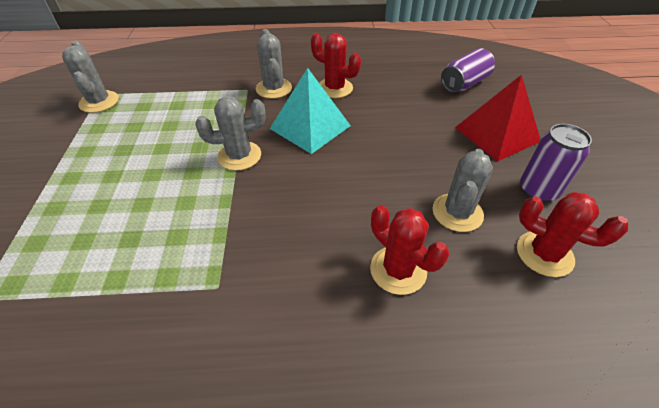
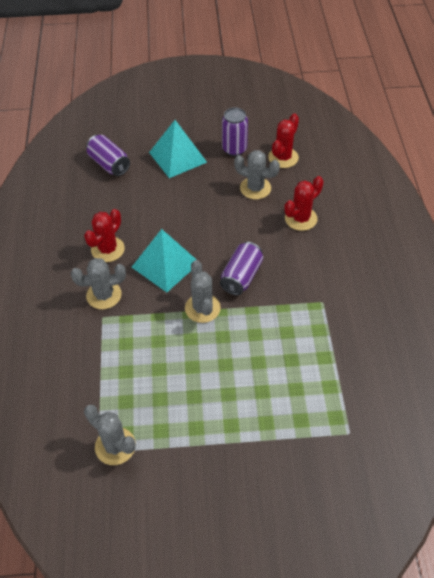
camera: 90 degrees left, 5 degrees up
grey cactus [62,41,119,113] -> grey cactus turned 60 degrees clockwise [84,405,136,465]
red pyramid [455,74,541,161] -> turquoise pyramid [149,120,207,178]
none -> purple can [220,242,263,295]

